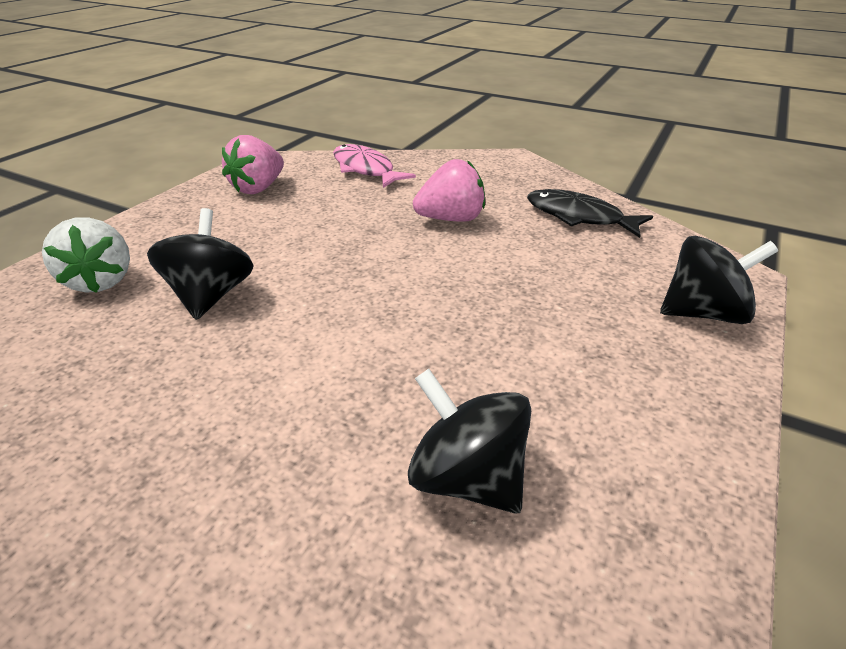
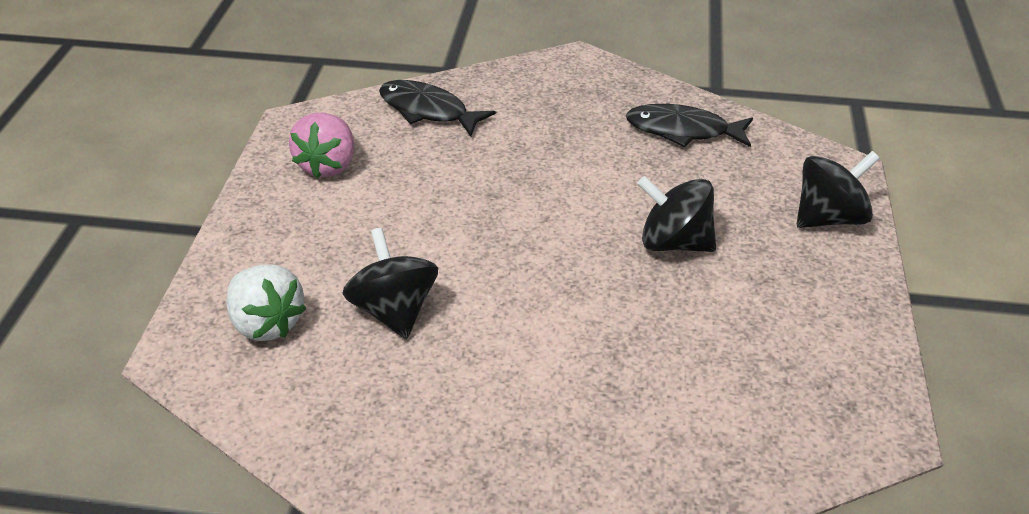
camera: 20 degrees left, 5 degrees up
pink fish [333,144,416,188] -> black fish [379,80,496,136]
black spinning top [408,369,531,514] -> black spinning top moved to [637,176,716,252]
pink strawberry [413,159,485,222] -> none

